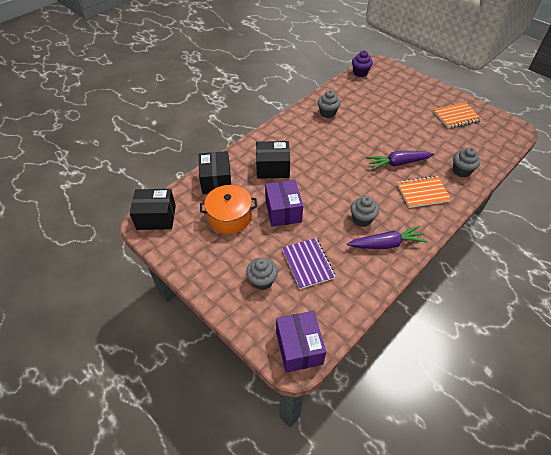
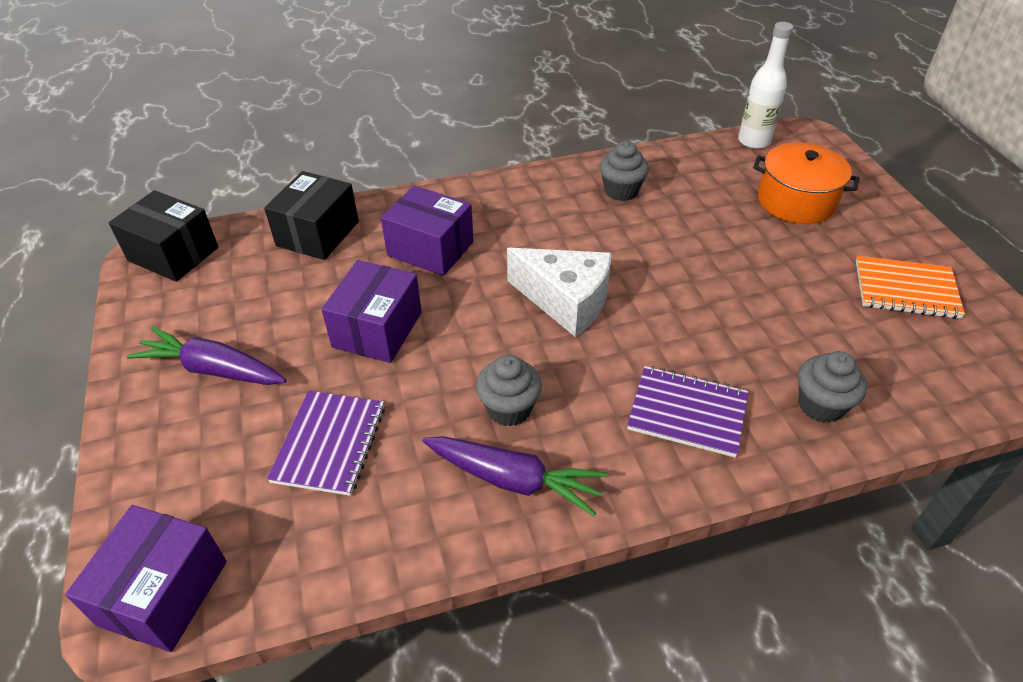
camera: 30 degrees right, 5 degrees down
orange pot [200,185,257,234] -> orange pot moved to [753,143,859,224]
grey cupcake [246,258,278,290] -> none
black box [256,141,290,179] -> purple box [381,185,474,276]
purple cupcake [352,51,373,77] -> white bottle [738,22,793,149]
purple carrot [366,151,434,170] -> purple carrot moved to [127,327,287,385]
orange notebook [397,176,452,208] -> purple notebook [627,366,748,457]
none -> white cheese [507,248,612,337]

